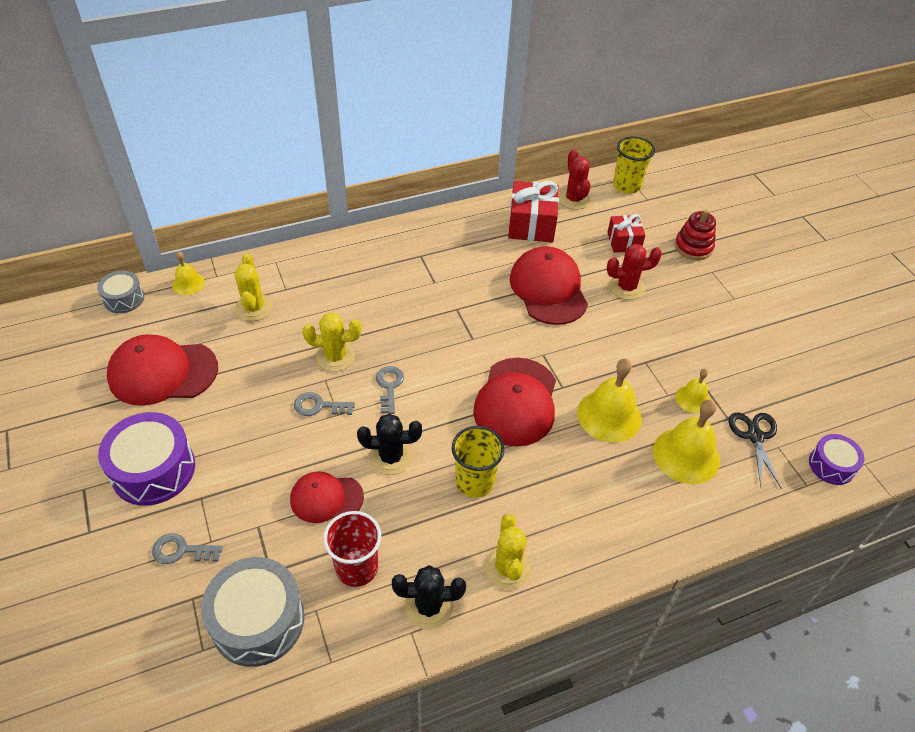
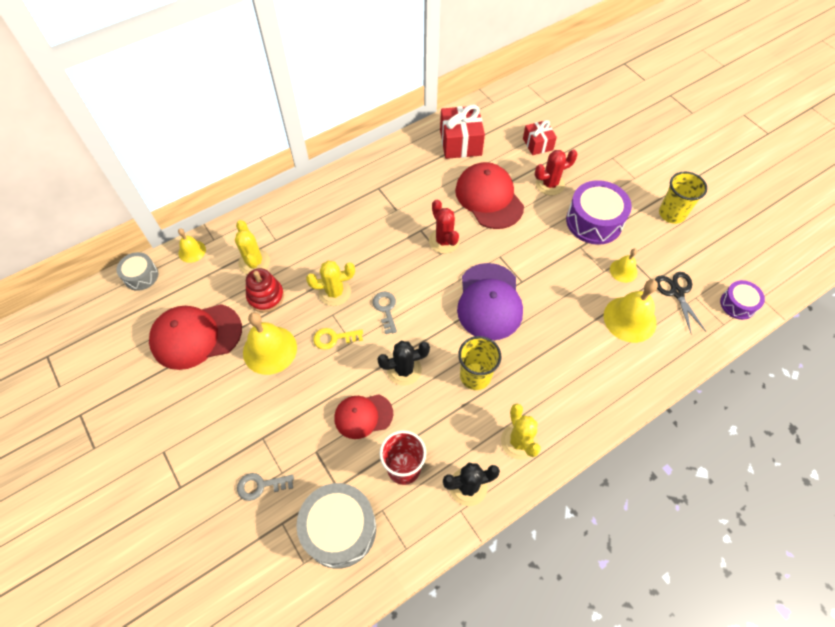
camera: 10 degrees left, 10 degrees up
purple drum [98,412,195,506] -> purple drum moved to [566,180,632,245]
grey key [294,392,355,416] -> yellow key [313,328,363,350]
red cap [473,358,556,447] -> purple cap [457,263,523,340]
red cactus [558,150,591,210] -> red cactus moved to [429,199,460,254]
yellow bell [577,359,642,443] -> yellow bell moved to [243,312,297,375]
yellow cup [613,137,655,194] -> yellow cup moved to [659,172,707,224]
red stacking toy [675,209,716,260] -> red stacking toy moved to [246,268,284,313]

